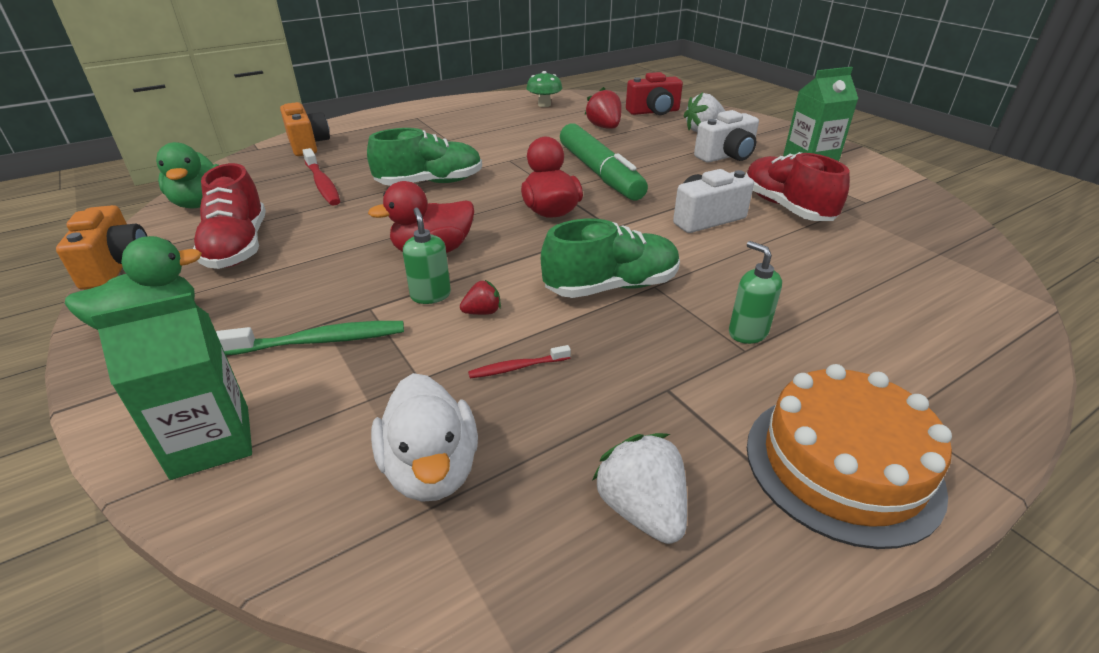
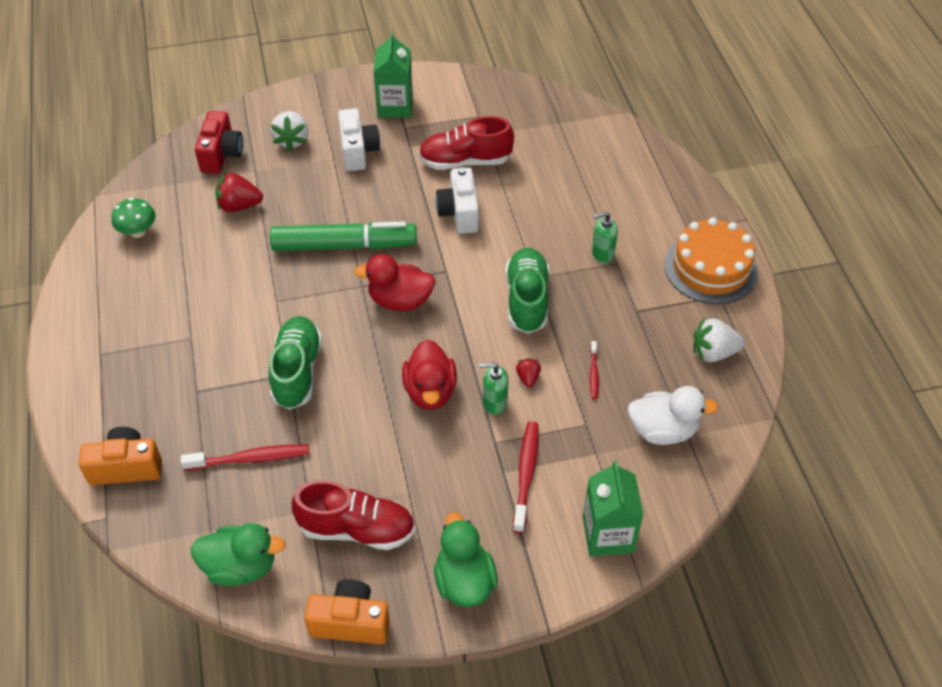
camera: 70 degrees left, 15 degrees up
green toothbrush [216,321,404,355] -> red toothbrush [513,421,538,533]

